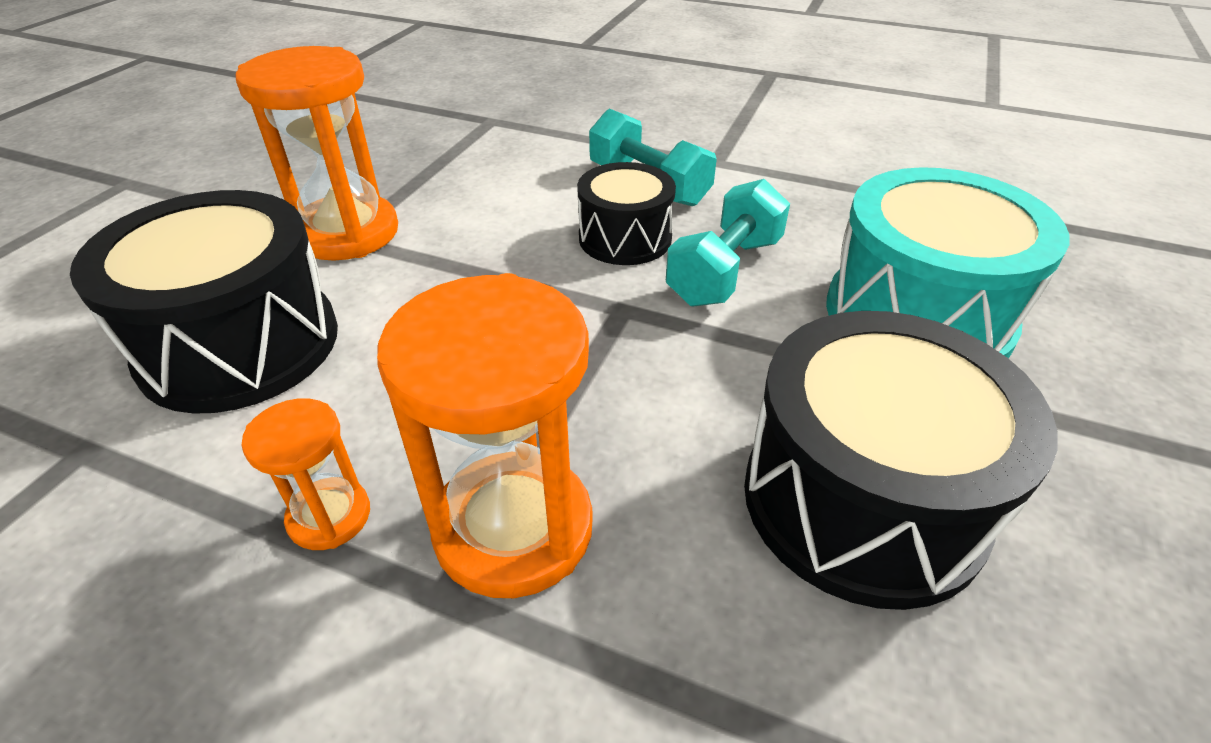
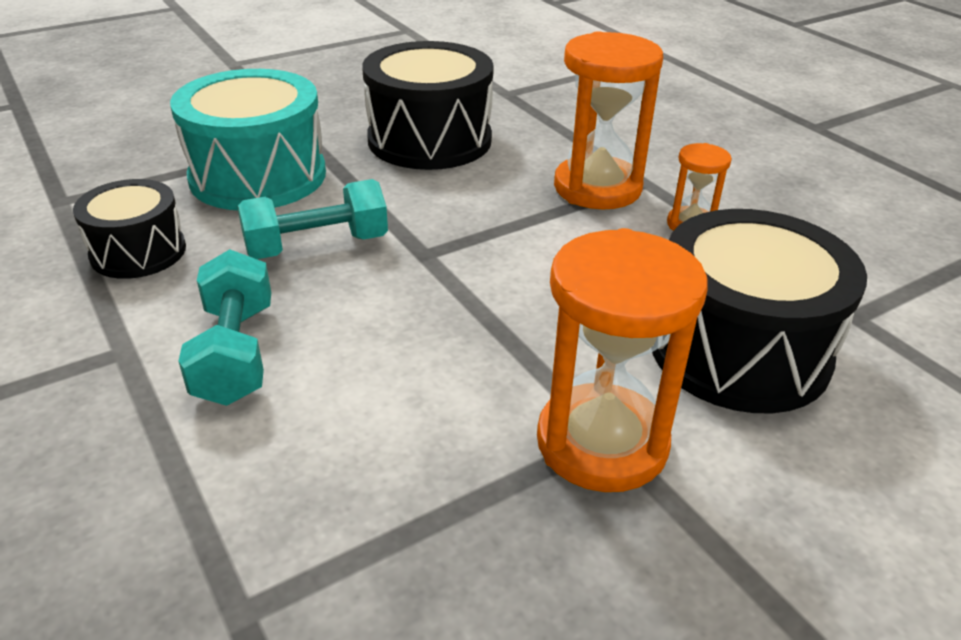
camera: 145 degrees left, 5 degrees down
black drum [577,162,676,265] -> black drum moved to [73,179,186,279]

